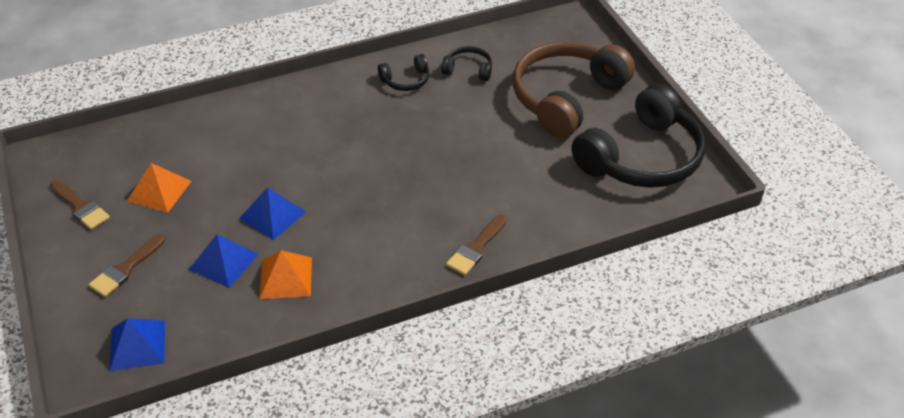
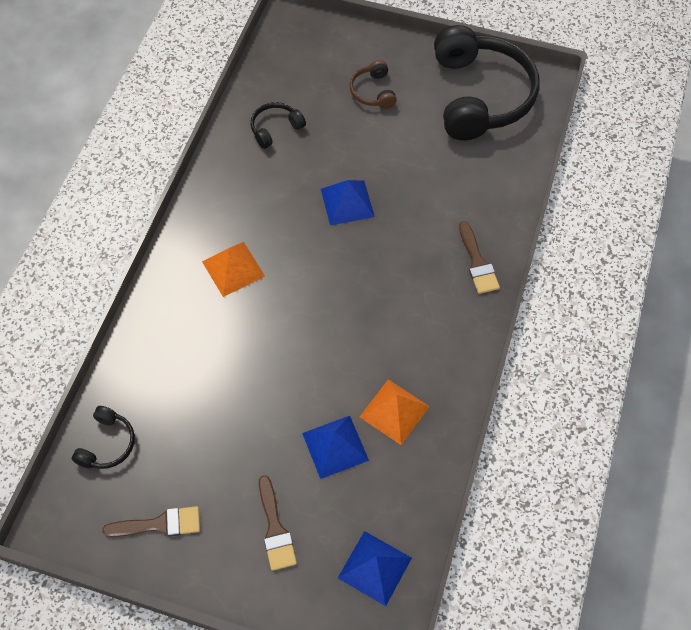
camera: 50 degrees left, 15 degrees up
orange pyramid [127,163,191,213] -> orange pyramid moved to [202,242,265,297]
blue pyramid [239,187,306,240] -> blue pyramid moved to [321,180,375,226]
black headphones [378,54,430,91] -> black headphones moved to [72,406,135,469]
brown headphones [513,41,635,138] -> brown headphones [349,60,397,109], size x0.43

